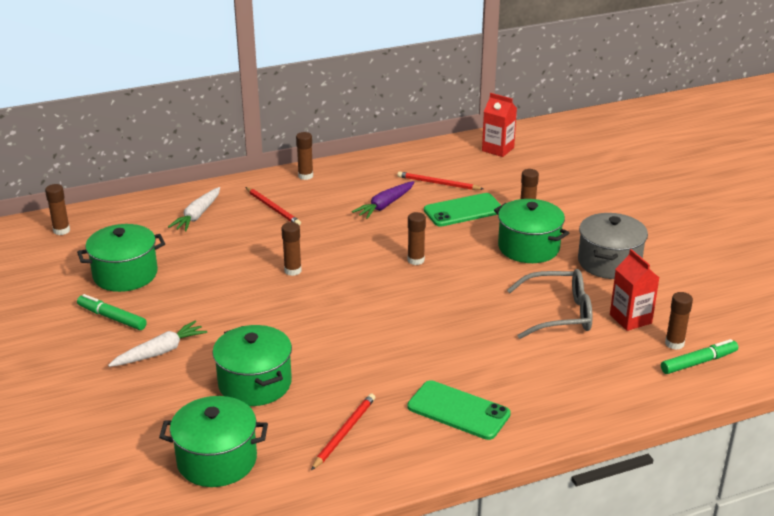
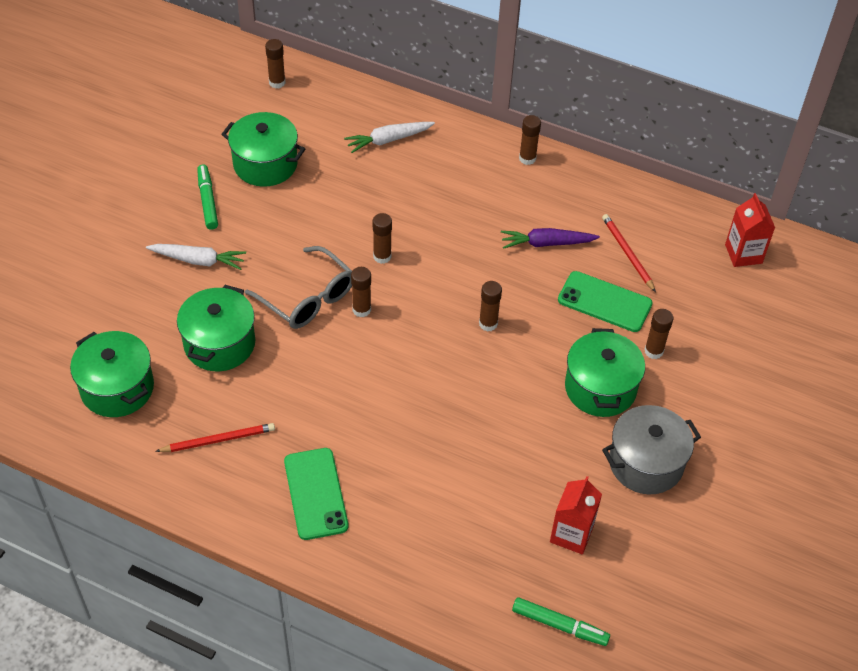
camera: 45 degrees right, 20 degrees up
red pencil [246,187,301,226] -> none
grey glasses [507,269,593,339] -> grey glasses moved to [245,246,352,329]
brown glue stick [665,292,693,350] -> brown glue stick moved to [351,267,371,317]

